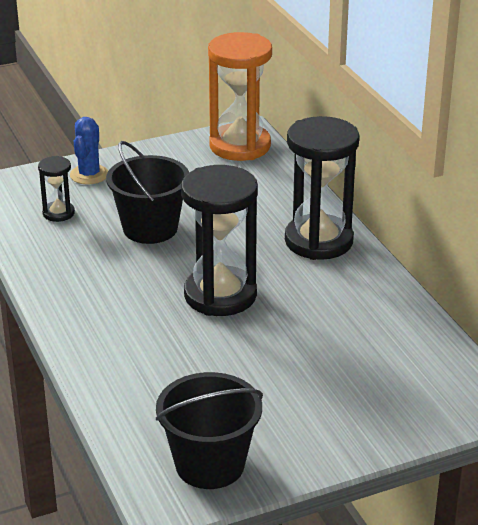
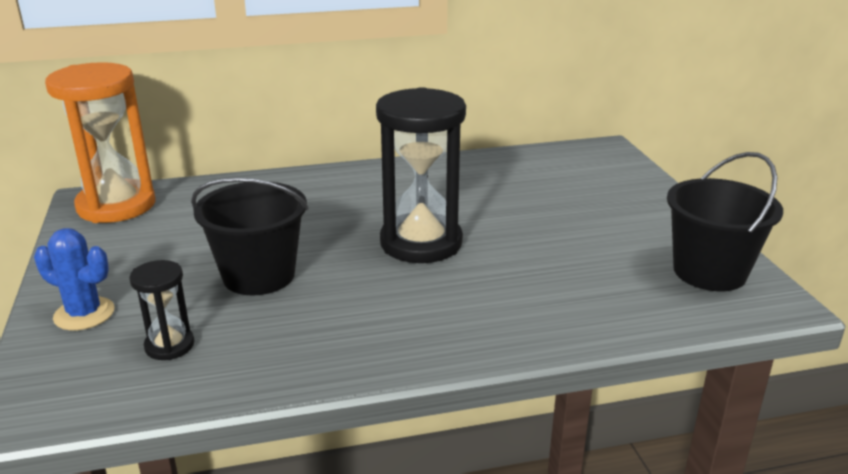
camera: 80 degrees left, 5 degrees down
black hourglass [285,116,359,260] -> none

